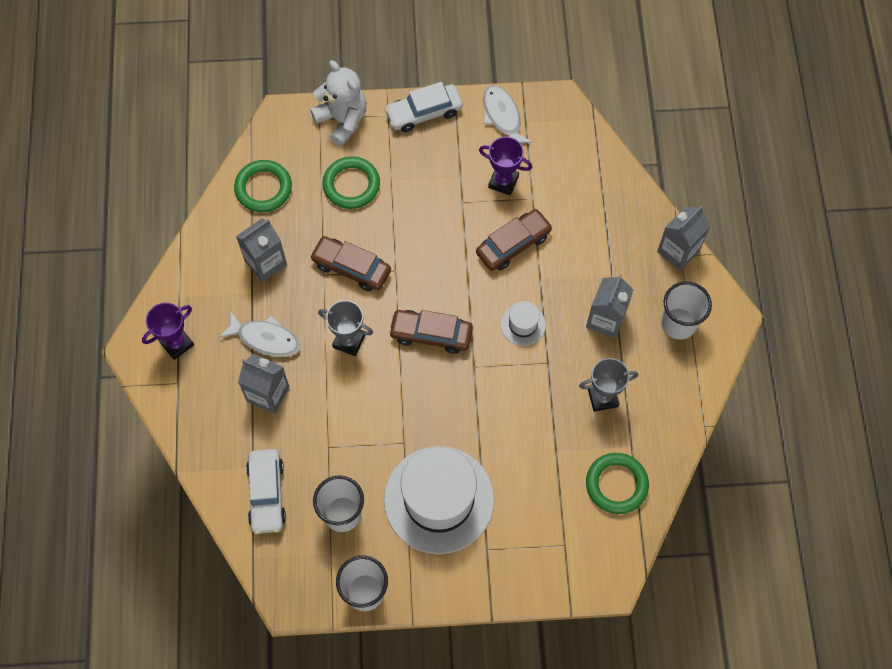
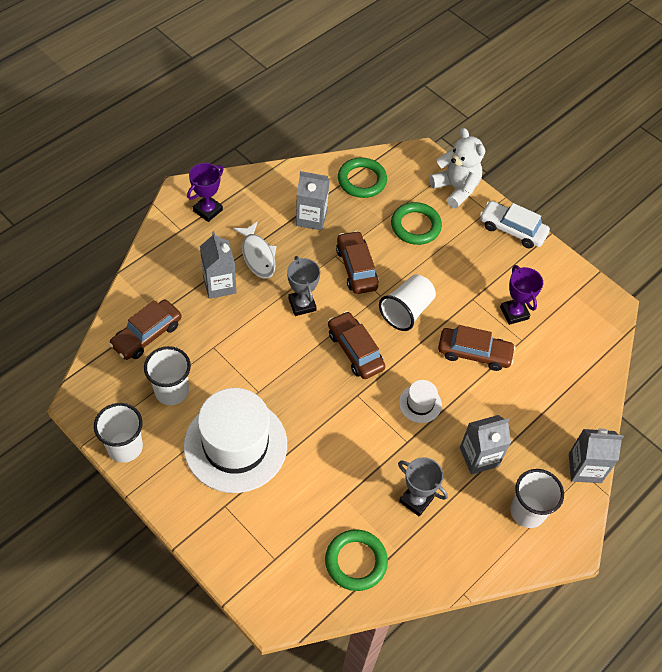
camera: 45 degrees right, 10 degrees down
purple trophy [142,303,194,360] -> purple trophy turned 60 degrees counterclockwise [187,163,223,222]
white car [246,449,286,534] -> brown car [109,300,182,360]
white teddy bear [310,60,367,146] -> white teddy bear turned 45 degrees counterclockwise [429,128,485,209]
white fish [483,85,532,143] -> none
none -> white cup [379,274,436,331]

